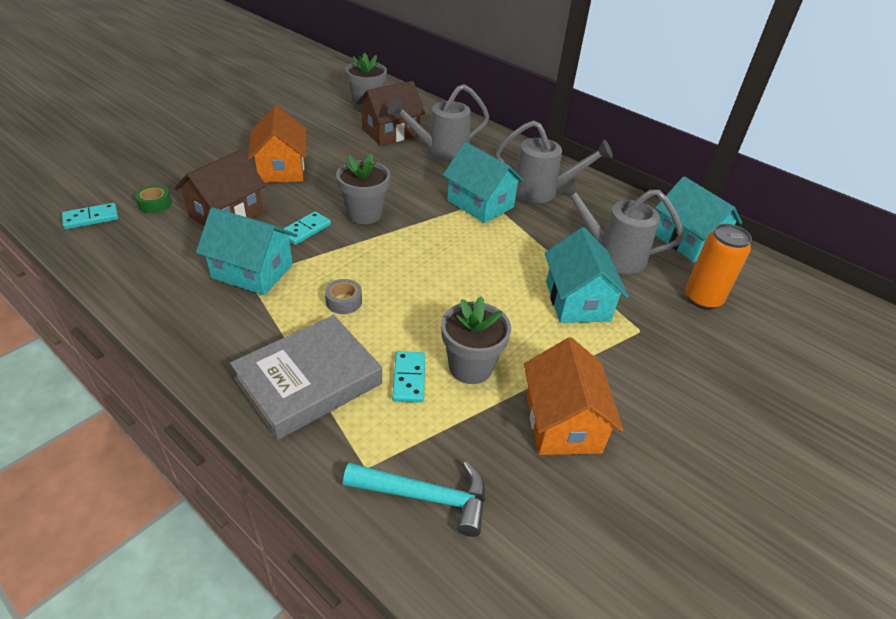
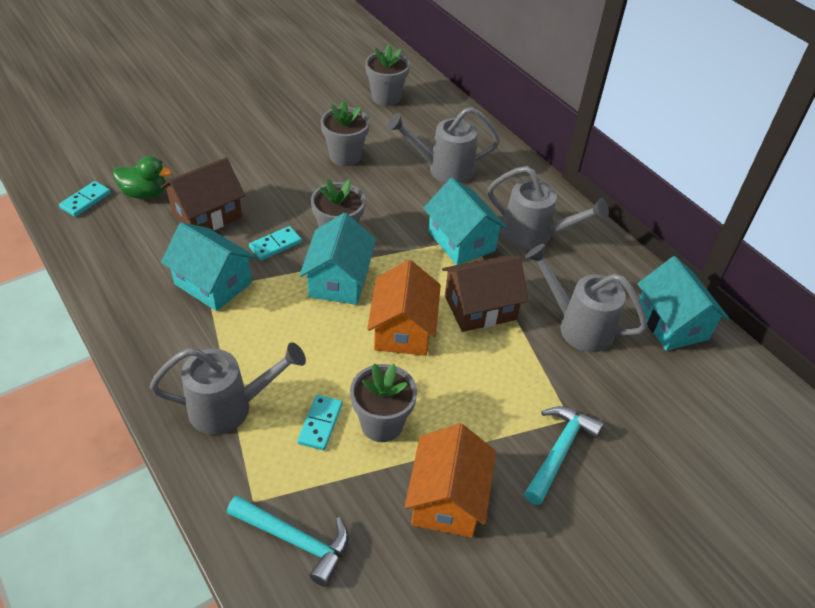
camera: 15 degrees right, 5 degrees up
turquoise domino [62,203,118,229] -> turquoise domino turned 45 degrees counterclockwise [59,181,111,217]
green tape [135,185,172,213] -> green duck [113,156,171,199]
grey book [230,315,382,440] -> grey watering can [150,342,306,435]
orange house [248,106,306,183] -> orange house moved to [367,260,441,356]
grey tape [325,279,362,314] -> none
brown house [357,81,425,146] -> brown house moved to [442,256,529,332]
turquoise house [545,227,629,323] -> turquoise house moved to [300,213,376,305]
orange can [685,224,752,310] -> none
none -> grey flower pot [321,100,370,166]
none -> turquoise hammer [524,406,604,505]

